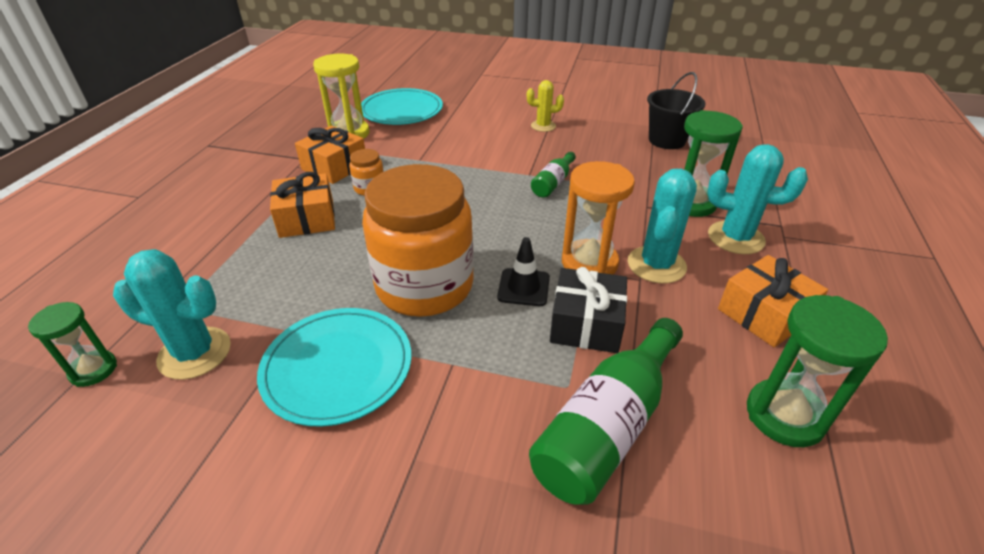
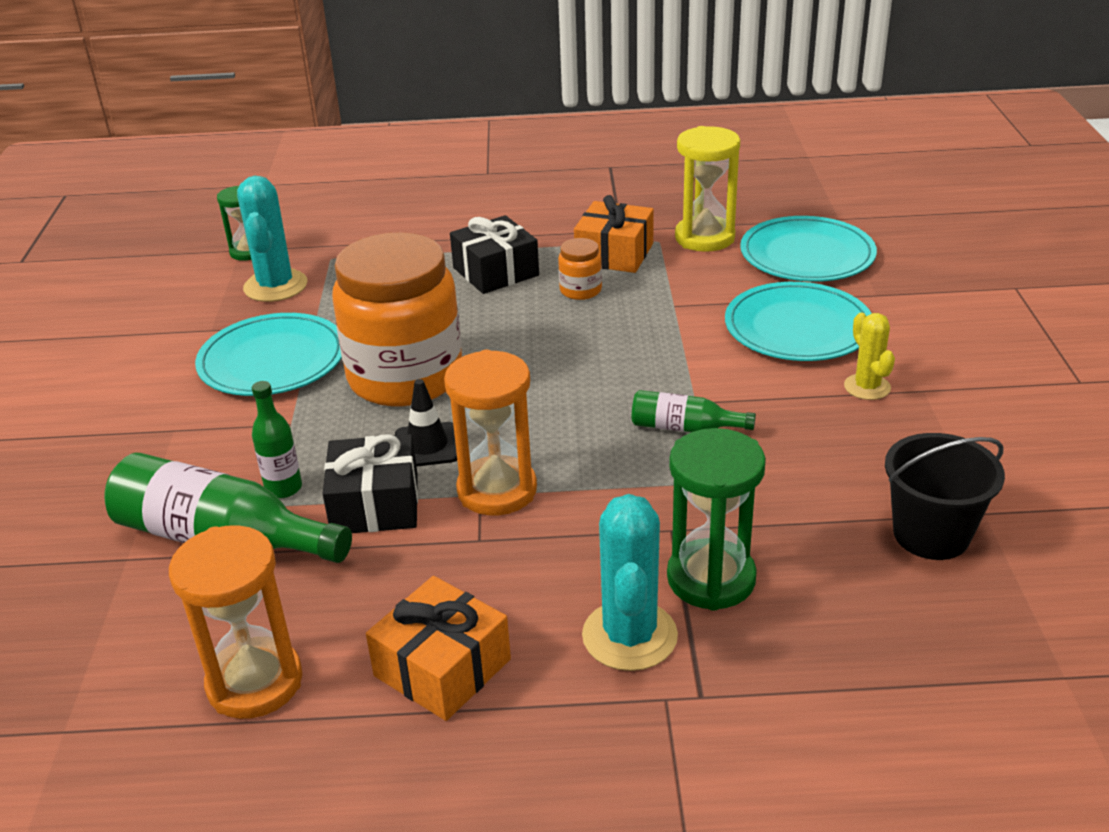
camera: 75 degrees right, 5 degrees down
orange gift [270,172,335,238] -> black gift [450,215,539,294]
turquoise cactus [628,169,697,283] -> none
green hourglass [747,295,888,447] -> orange hourglass [169,525,302,719]
none -> green bottle [252,381,302,498]
none -> turquoise plate [725,282,871,361]

